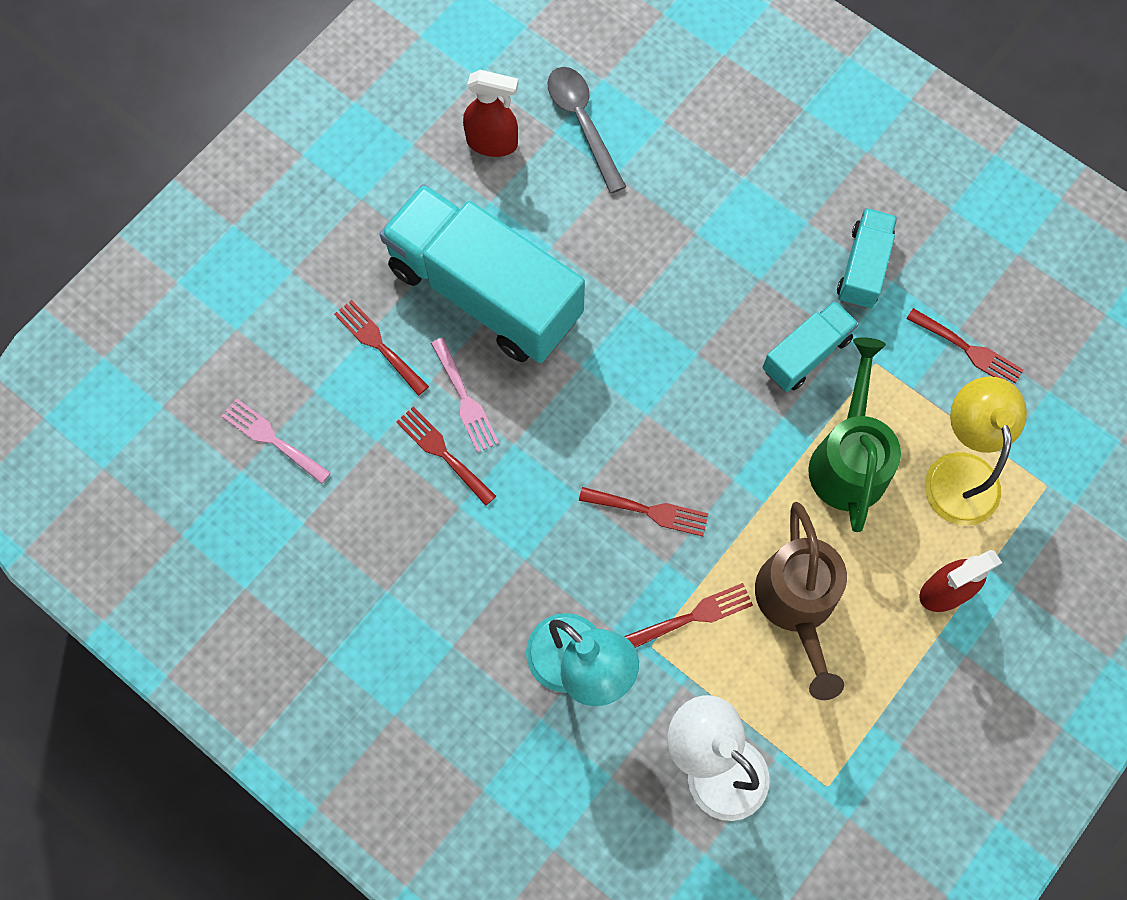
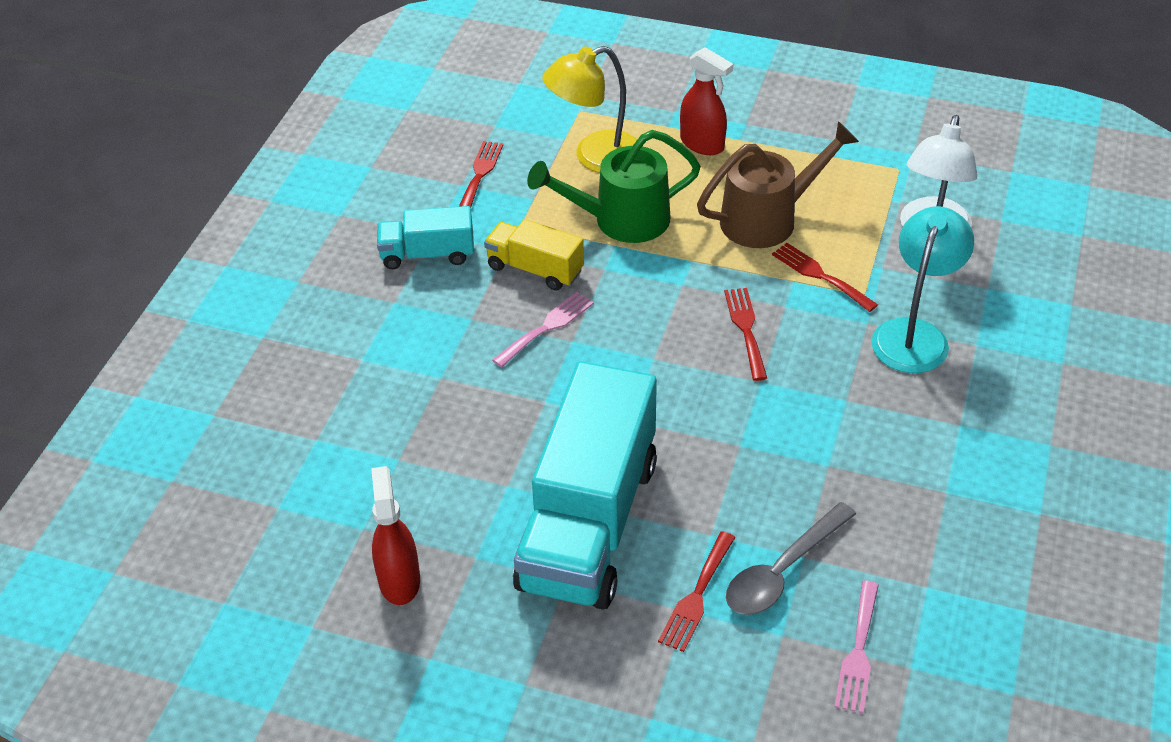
camera: 110 degrees left, 25 degrees down
red fork [396,406,496,506] -> none
pink fork [431,338,499,453] -> pink fork moved to [492,292,594,368]
grey spoon [547,67,626,194] -> grey spoon moved to [726,502,856,615]
turquoise truck [762,301,859,392] -> yellow truck [484,219,584,291]

